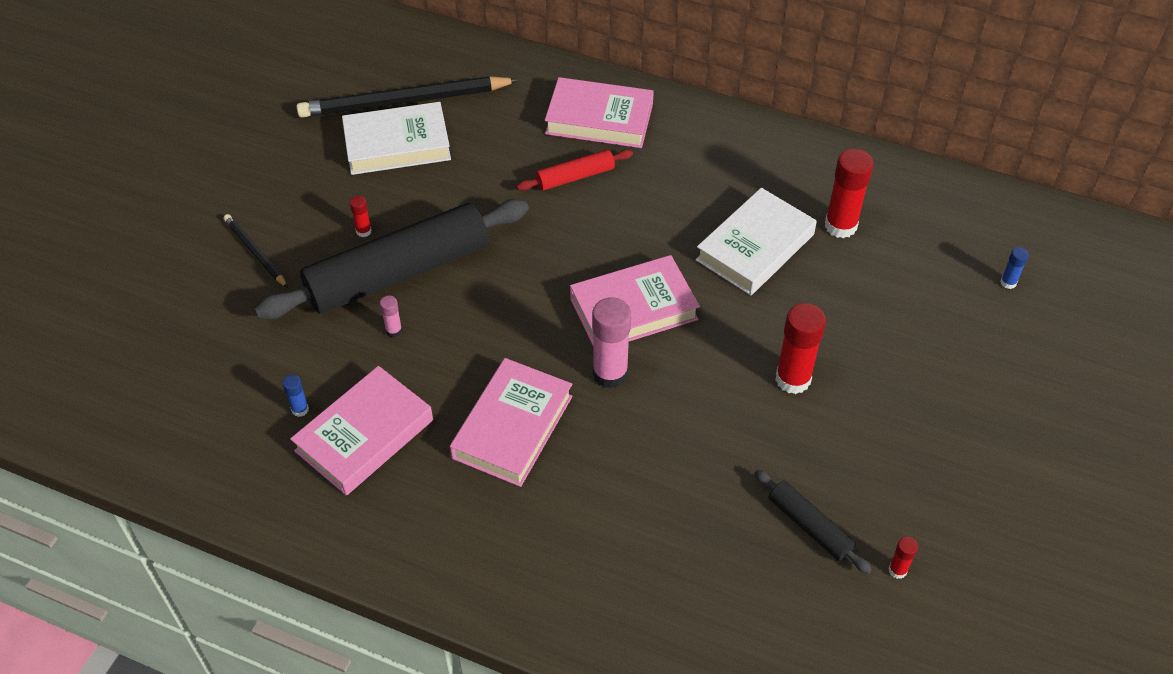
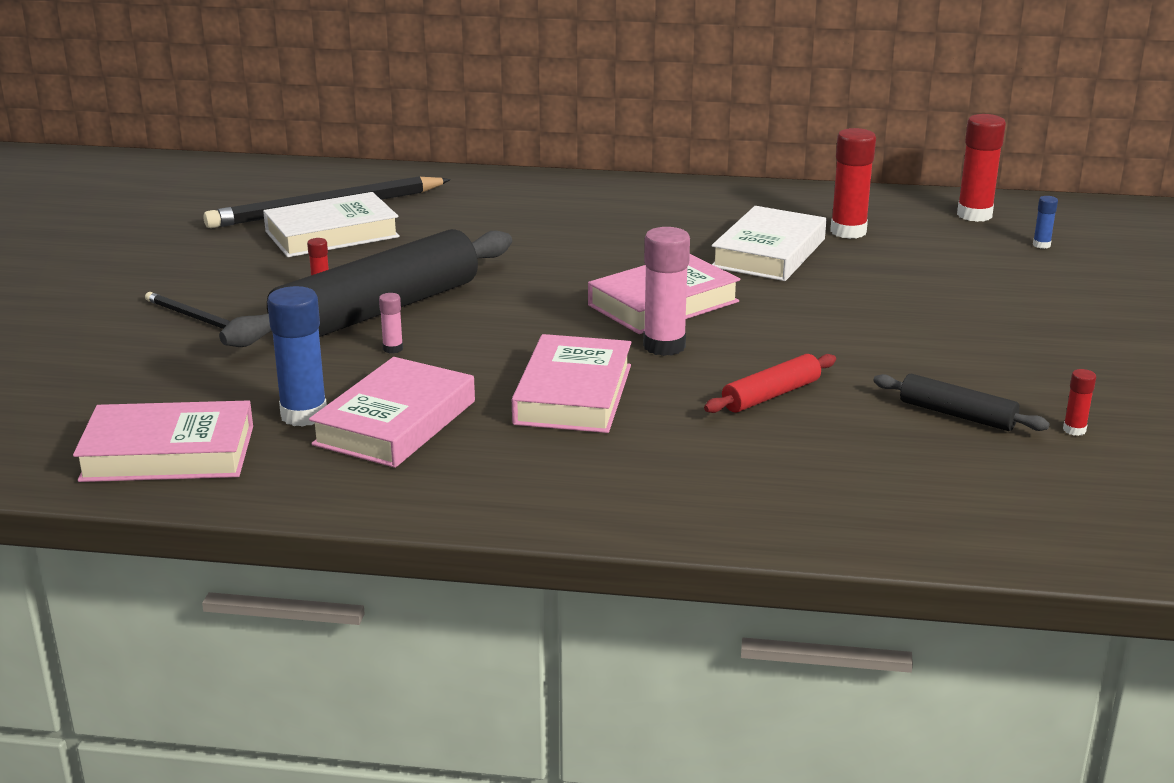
camera: 15 degrees left, 25 degrees down
blue glue stick [282,375,309,417] -> blue glue stick [267,286,327,427], size x2.10
red rolling pin [517,150,633,191] -> red rolling pin moved to [704,354,836,413]
pink book [545,77,654,148] -> pink book moved to [73,400,253,482]
red glue stick [775,303,826,394] -> red glue stick moved to [957,114,1006,222]

